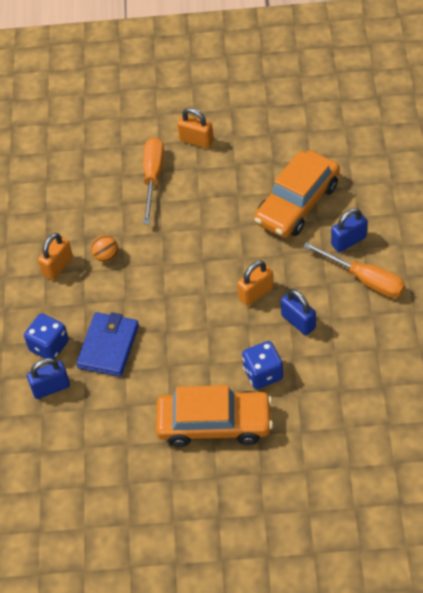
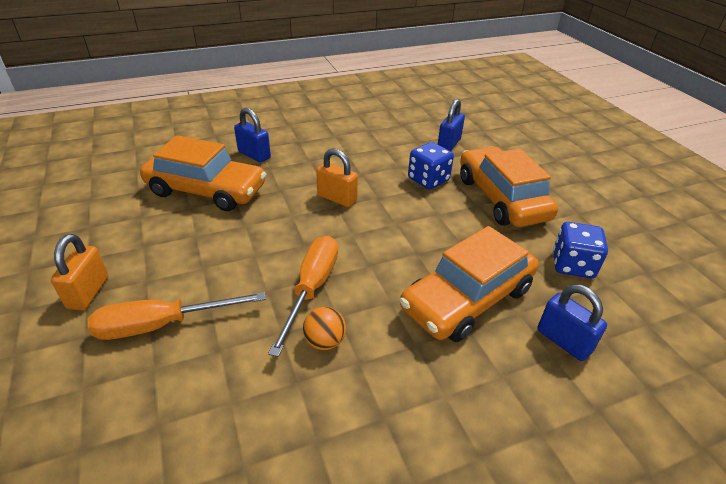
camera: 115 degrees left, 15 degrees down
blue dice [24,313,69,359] -> blue dice moved to [553,222,608,278]
orange padlock [38,233,73,280] -> none
blue wallet [76,312,139,377] -> orange car [400,226,539,342]
blue padlock [281,289,316,335] -> blue padlock moved to [438,99,465,151]
orange screwdriver [303,242,405,298] -> orange screwdriver moved to [268,236,338,357]

